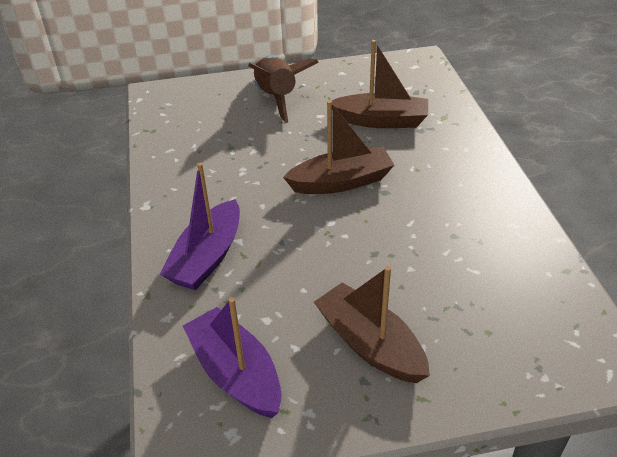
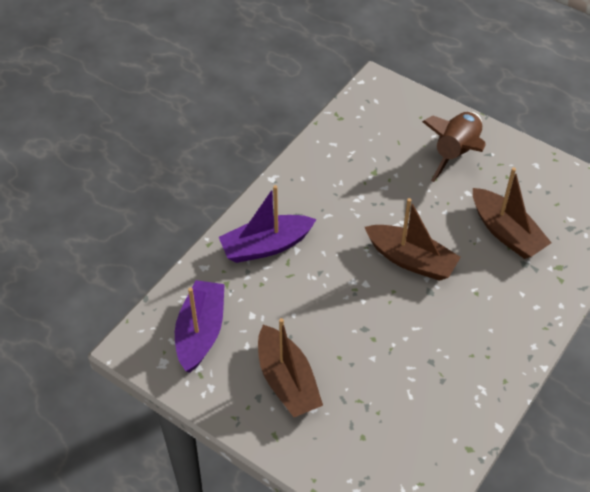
camera: 45 degrees right, 10 degrees up
brown boat [314,266,430,383] -> brown boat turned 150 degrees clockwise [258,318,323,417]

